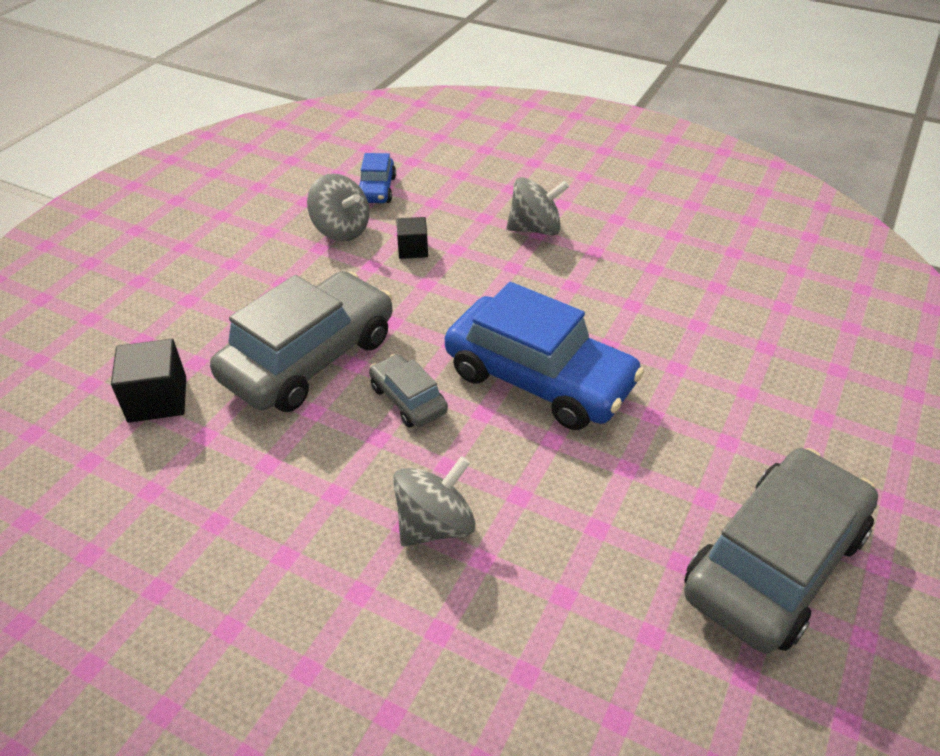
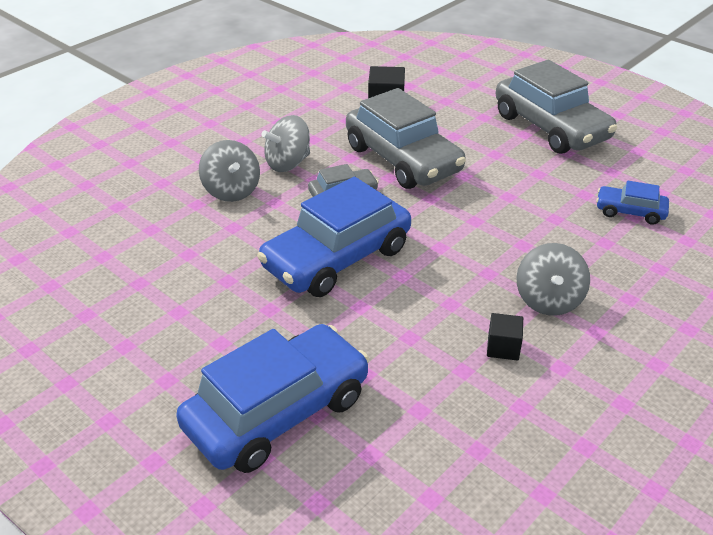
camera: 105 degrees right, 5 degrees down
grey spinning top [307,173,369,242] -> grey spinning top moved to [262,115,310,172]
black cube [396,217,428,259] -> black cube moved to [487,313,523,361]
grey car [684,448,878,653] -> grey car moved to [496,60,617,154]
none -> blue car [176,324,369,473]

